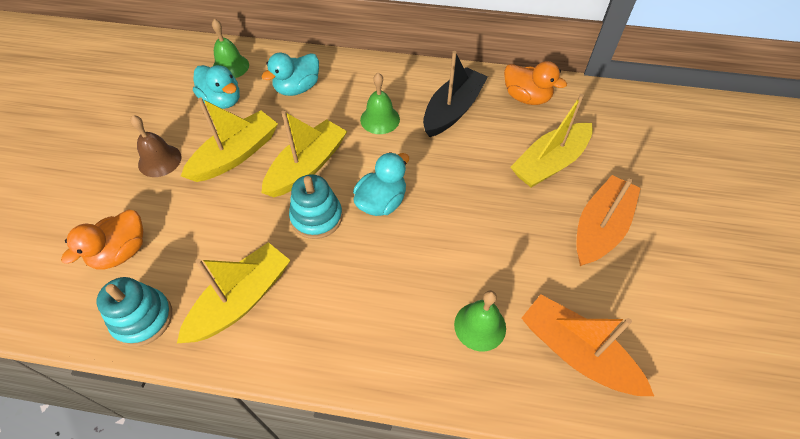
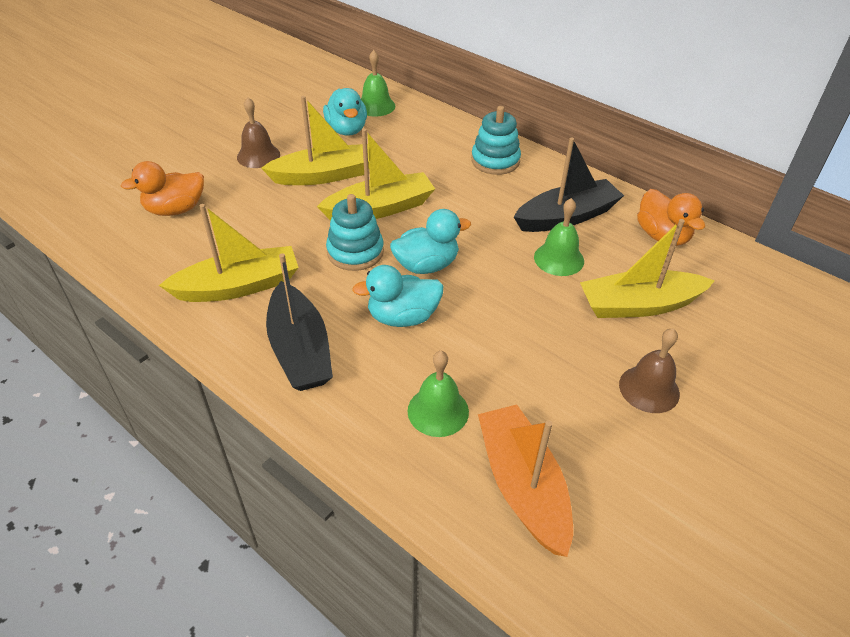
camera: 30 degrees right, 10 degrees down
turquoise stacking toy [96,277,172,347] -> turquoise stacking toy moved to [471,106,521,175]
turquoise duck [261,53,319,96] -> turquoise duck moved to [352,265,443,327]
green bell [360,73,400,134] -> green bell moved to [534,198,584,276]
orange boat [576,175,641,266] -> brown bell [619,328,680,413]
none -> black boat [266,253,333,391]

